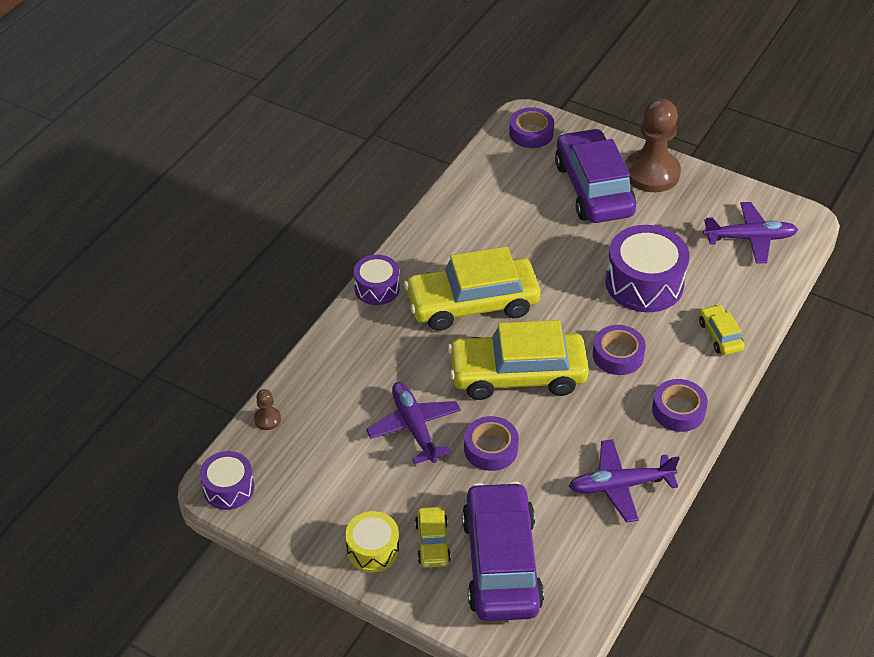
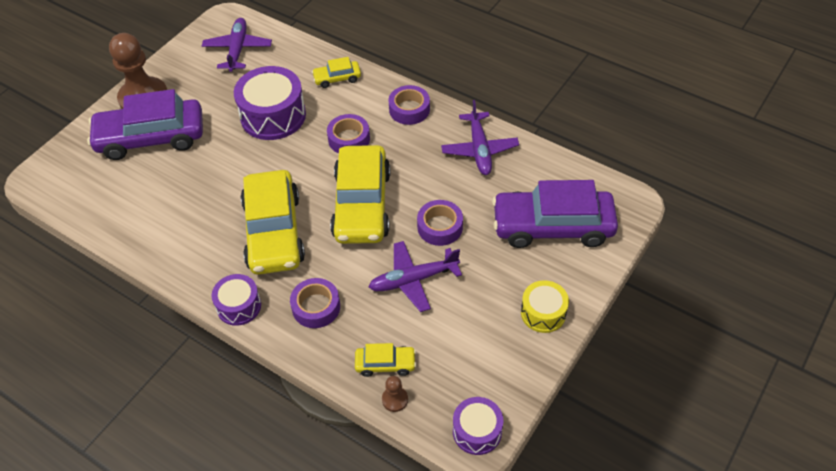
camera: 85 degrees left, 5 degrees up
yellow car [415,507,451,568] -> yellow car moved to [355,343,416,377]
purple tape [509,107,554,148] -> purple tape moved to [290,278,340,328]

